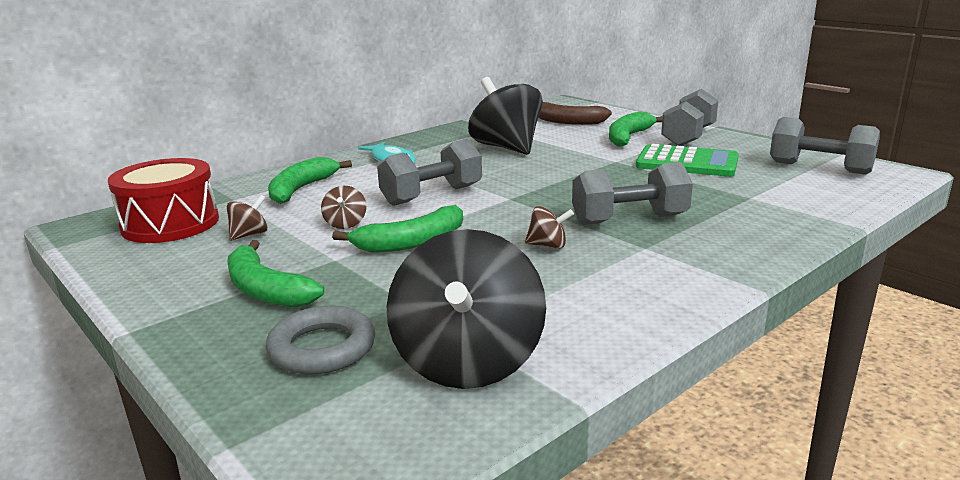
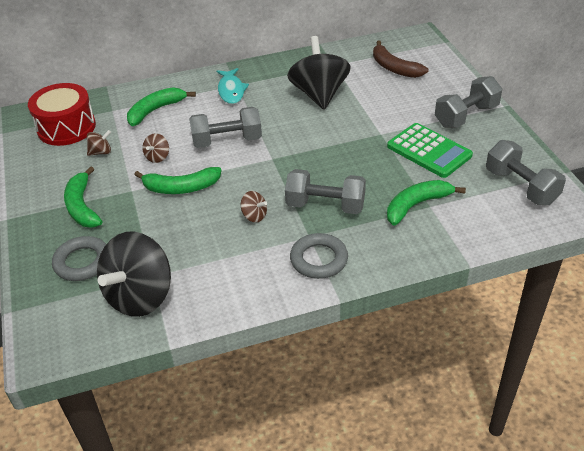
camera: 25 degrees right, 20 degrees up
green banana [609,111,663,147] -> green banana moved to [387,180,466,226]
none -> grey ring [290,233,348,279]

